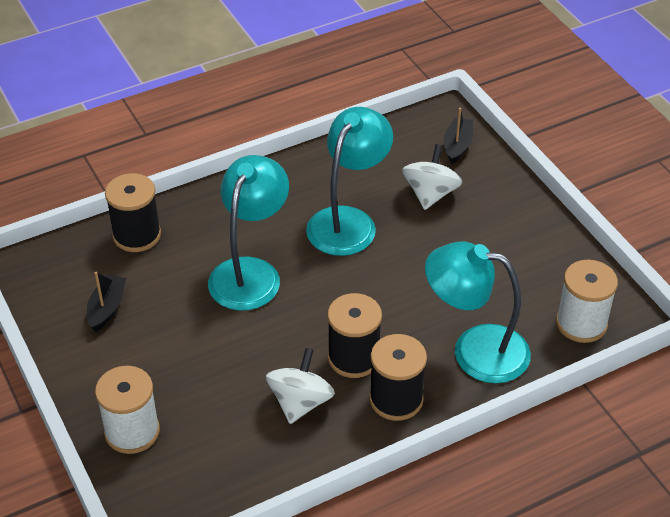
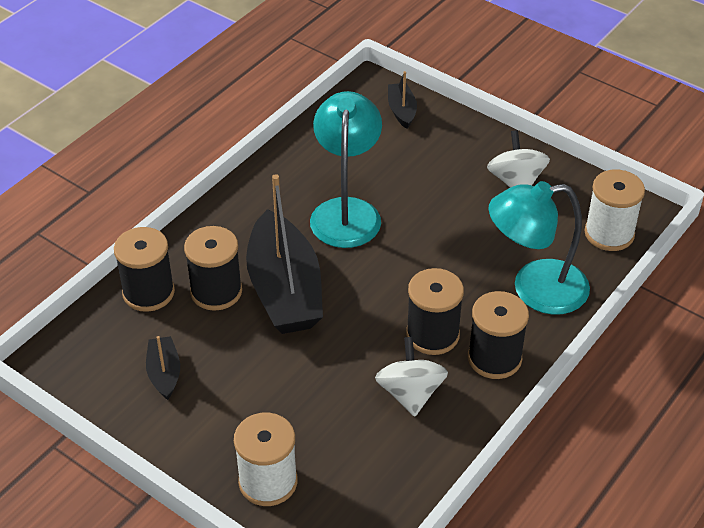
camera: 25 degrees left, 0 degrees up
turquoise lamp [208,155,289,311] -> black boat [246,174,323,334]
white spinning top [402,144,462,210] -> white spinning top moved to [487,130,550,187]
none -> black spool [184,226,242,311]

